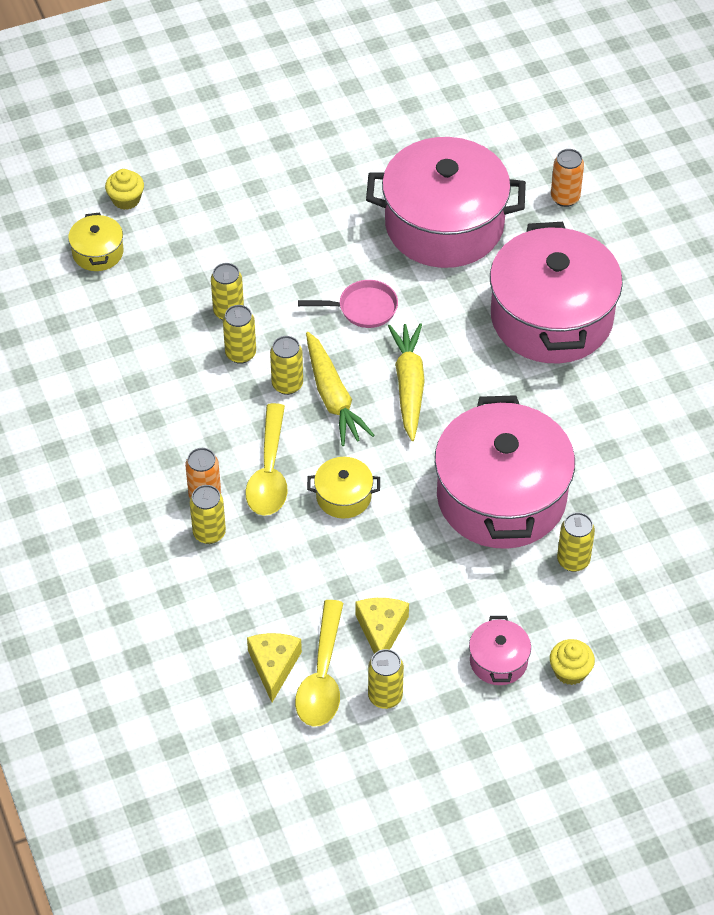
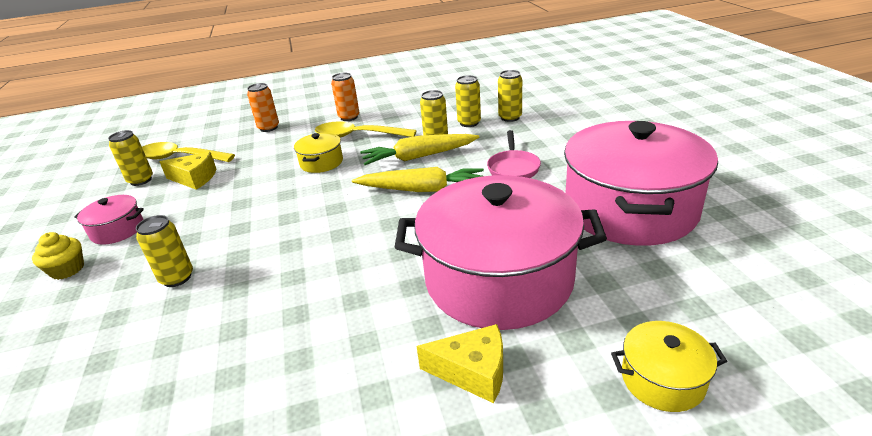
camera: 100 degrees right, 20 degrees down
yellow pot [68,212,123,271] -> yellow pot moved to [611,321,727,412]
yellow cupcake [105,169,144,210] -> none
yellow can [190,485,226,544] -> none
yellow cheese [247,633,302,702] -> yellow cheese moved to [417,324,503,403]
pink pot [435,395,575,549] -> none
orange can [551,149,584,207] -> orange can moved to [247,83,279,132]

